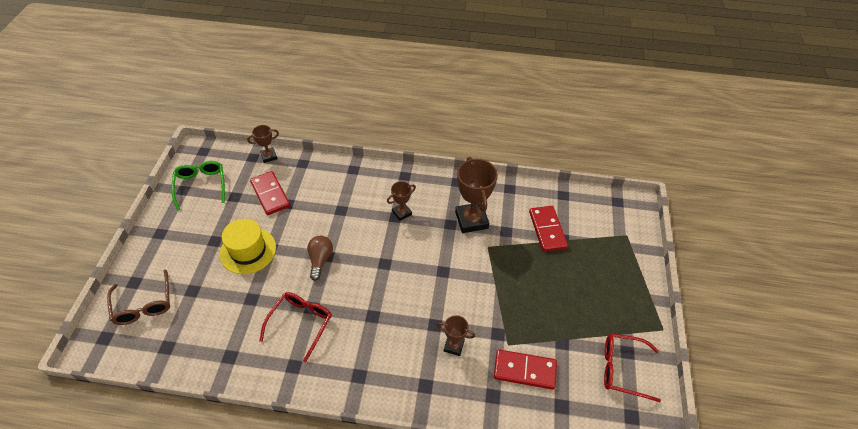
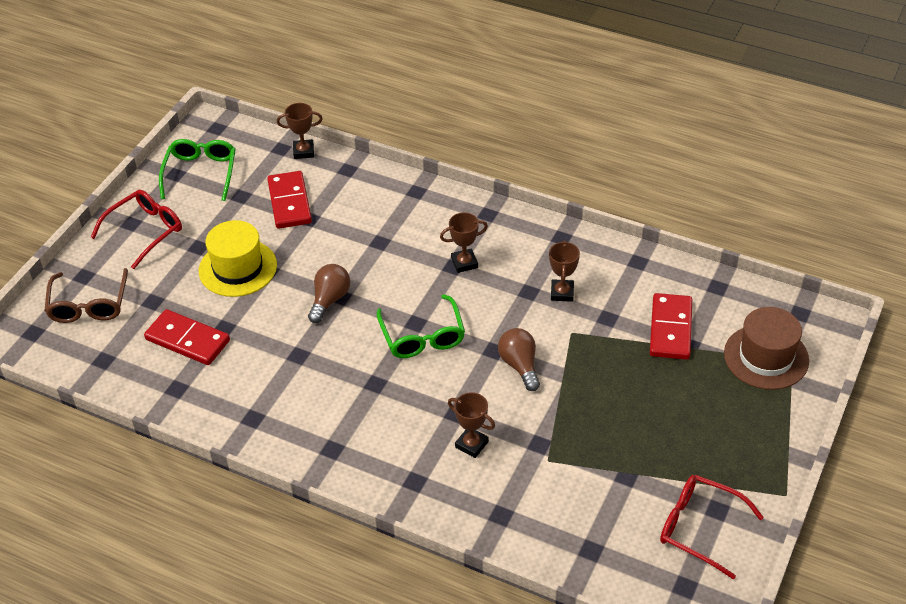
camera: 20 degrees right, 5 degrees down
red glasses [259,292,332,362] -> red glasses moved to [90,190,182,269]
brown trophy [455,157,498,233] -> brown trophy [549,240,580,302], size x0.54
red domino [494,349,557,390] -> red domino moved to [144,309,230,365]
none -> green glasses [377,294,465,358]
none -> brown light bulb [498,328,540,391]
none -> brown hat [724,307,809,390]

